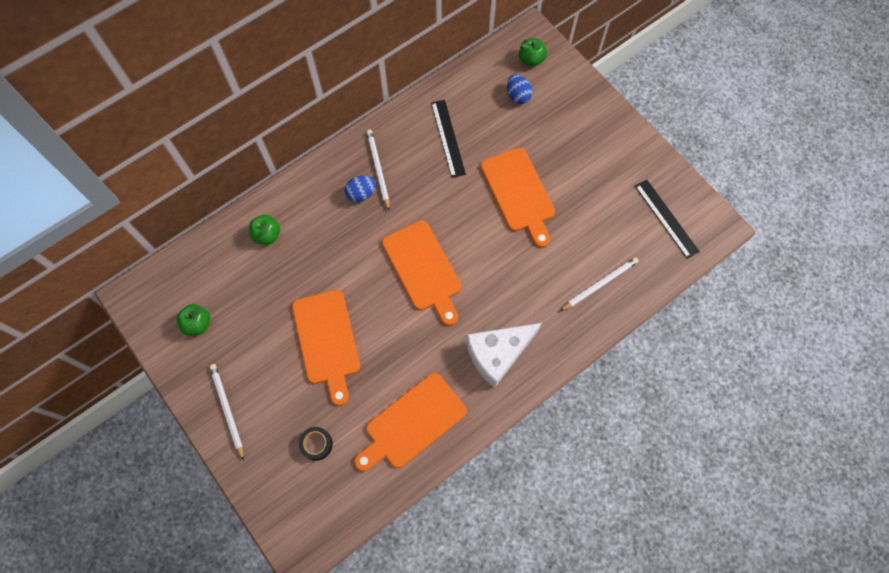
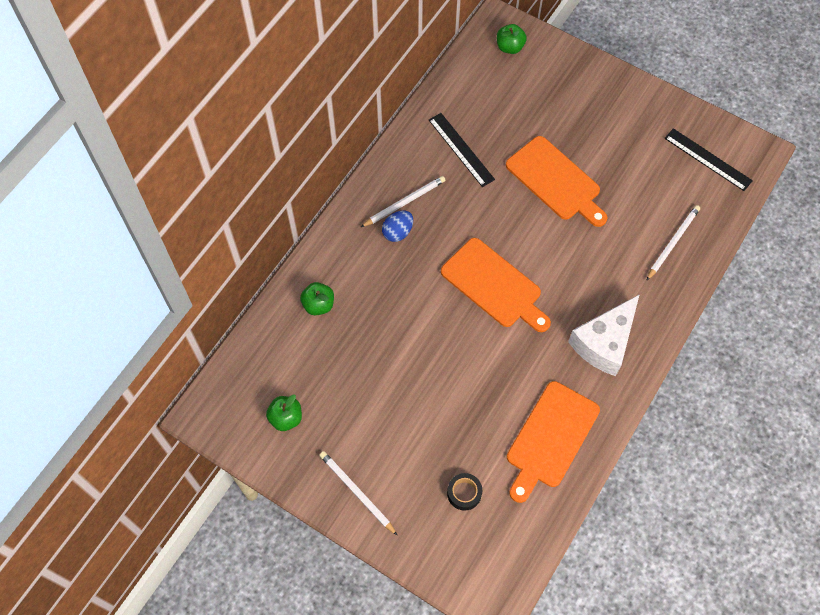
camera: 20 degrees left, 5 degrees down
orange cutting board [292,290,360,406] -> none
white pencil [367,130,389,210] -> white pencil turned 90 degrees clockwise [361,176,445,227]
blue egg [507,74,532,104] -> none

